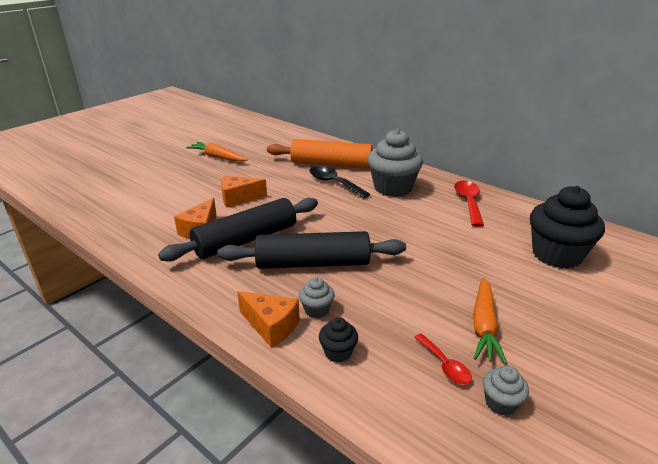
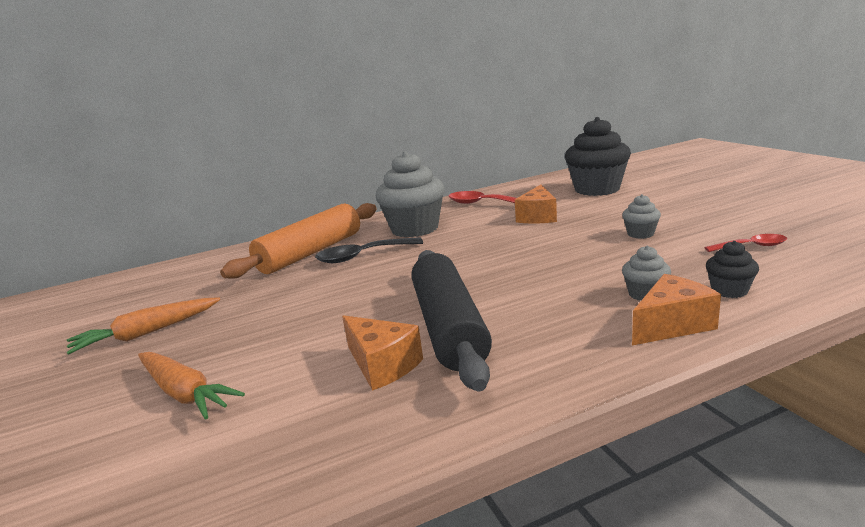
camera: 60 degrees left, 10 degrees down
black rolling pin [218,231,406,269] -> none
orange cheese [221,175,267,208] -> orange cheese moved to [515,185,557,223]
orange carrot [473,277,507,364] -> orange carrot moved to [138,352,245,419]
grey cupcake [483,366,529,416] -> grey cupcake moved to [622,194,661,239]

